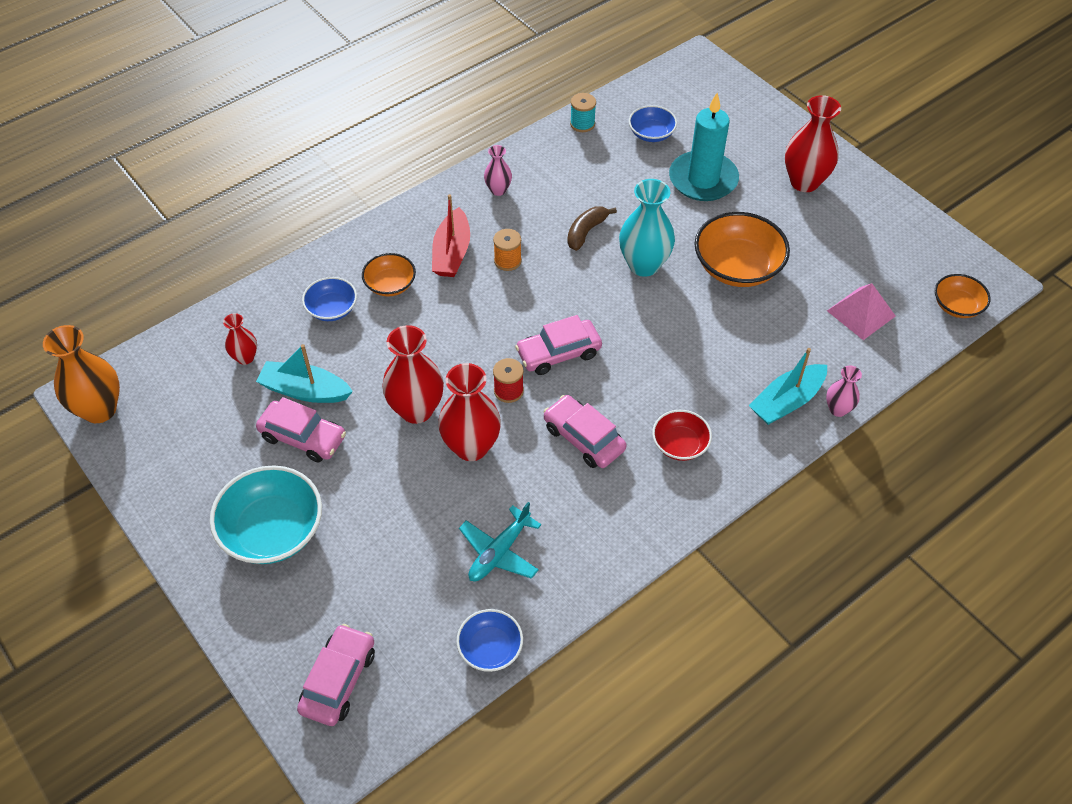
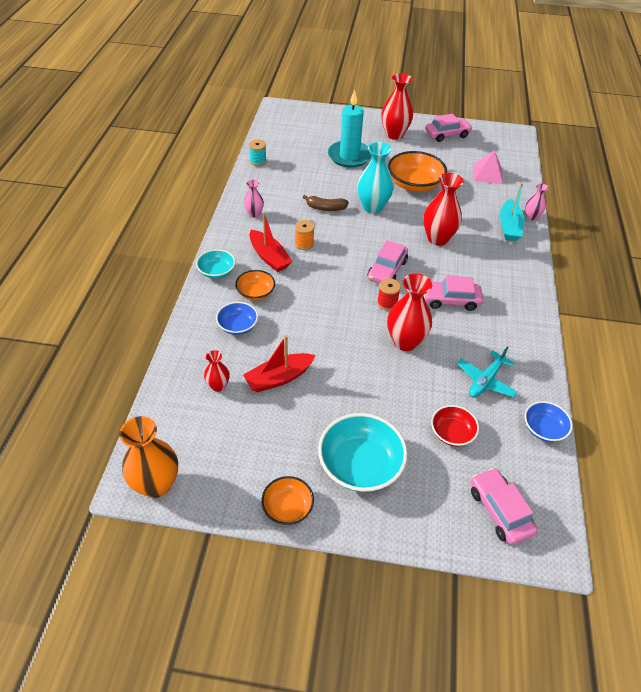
camera: 45 degrees left, 5 degrees down
turquoise boat [256,344,353,403] -> red boat [243,335,316,392]
pink car [256,397,346,462] -> pink car moved to [425,114,473,142]
red vase [382,325,444,424] -> red vase moved to [423,173,464,246]
turquoise plane [459,502,541,581] -> turquoise plane turned 45 degrees clockwise [457,346,518,398]
brown banana [567,206,617,251] -> brown banana turned 75 degrees counterclockwise [303,195,349,211]
blue bowl [629,105,677,142] -> none
red bowl [652,410,712,461] -> red bowl moved to [431,405,479,446]
orange bowl [935,274,990,318] -> orange bowl moved to [261,476,314,525]
none -> turquoise bowl [196,249,235,279]

